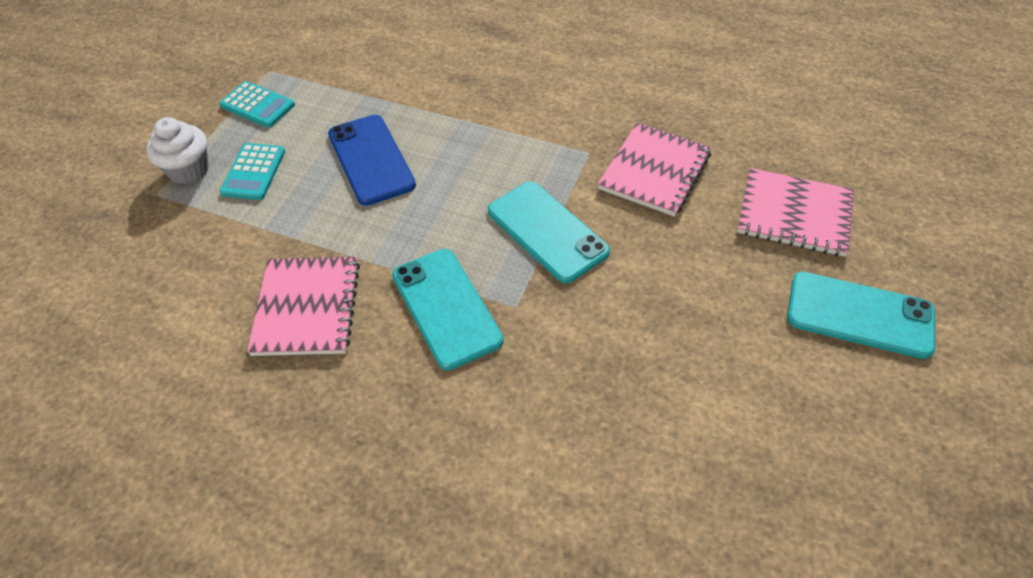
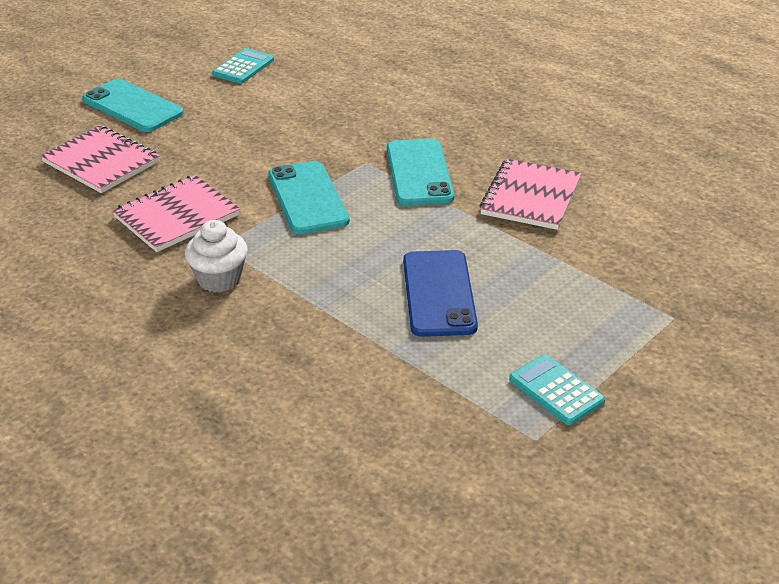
camera: 160 degrees left, 15 degrees down
white cupcake [146,117,209,184] -> white cupcake moved to [185,220,248,293]
turquoise calculator [220,143,285,200] -> turquoise calculator moved to [212,48,274,84]

